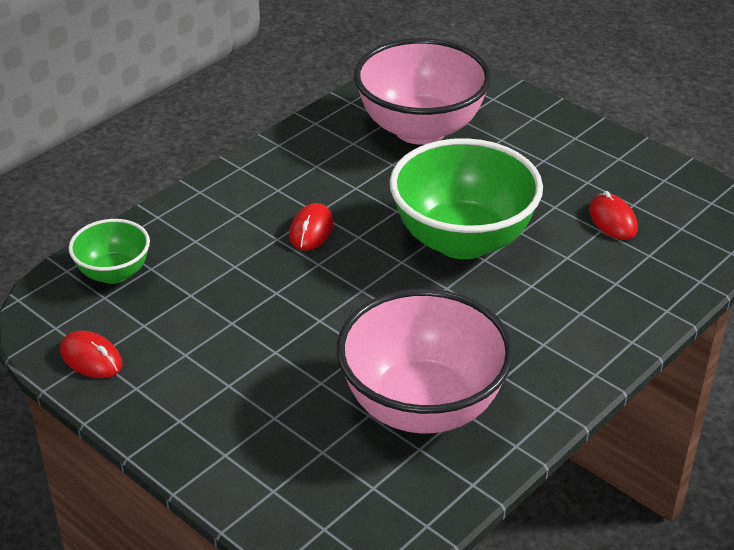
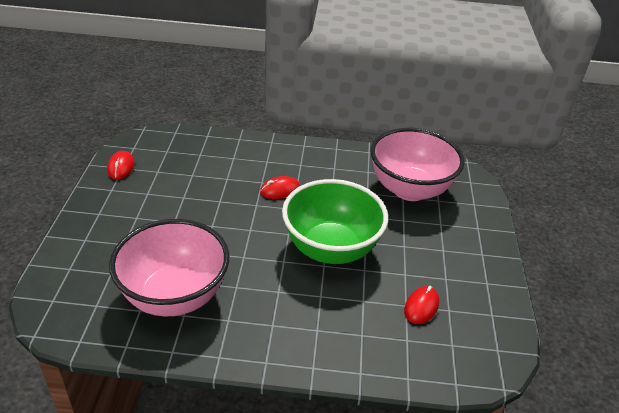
camera: 50 degrees right, 0 degrees up
green bowl [69,219,150,284] -> none

